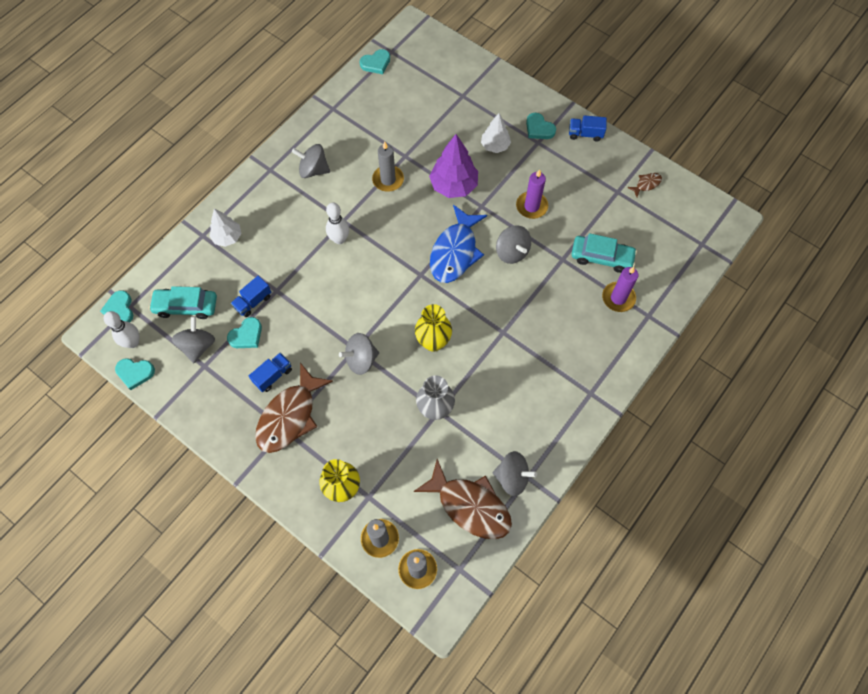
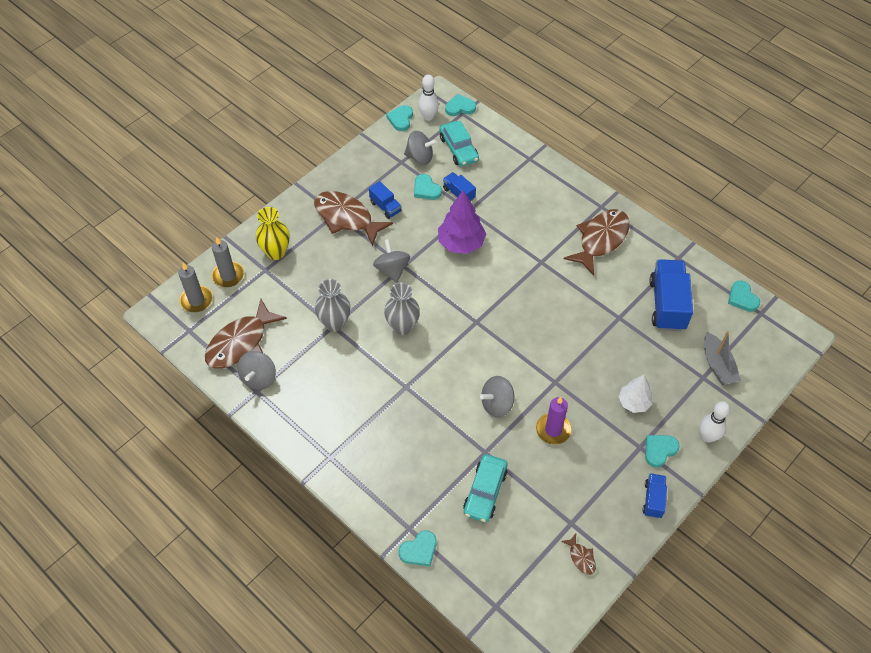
camera: 95 degrees right, 10 degrees down
turquoise car [149,286,217,319] -> turquoise car turned 150 degrees clockwise [439,121,479,167]
white tree [209,209,241,247] -> none
grey spinning top [292,144,330,178] -> brown fish [564,209,630,276]
white bowling pin [326,203,349,244] -> white bowling pin moved to [700,401,730,443]
grey candle [372,141,404,192] -> none
yellow vase [415,304,452,352] -> grey vase [384,283,420,335]
purple tree [429,134,478,198] -> purple tree moved to [438,190,486,254]
blue fish [430,205,487,283] -> none
purple candle [602,267,639,312] -> none
none -> turquoise heart [399,530,436,566]
none -> blue truck [649,259,693,331]
none -> grey boat [704,331,741,385]

